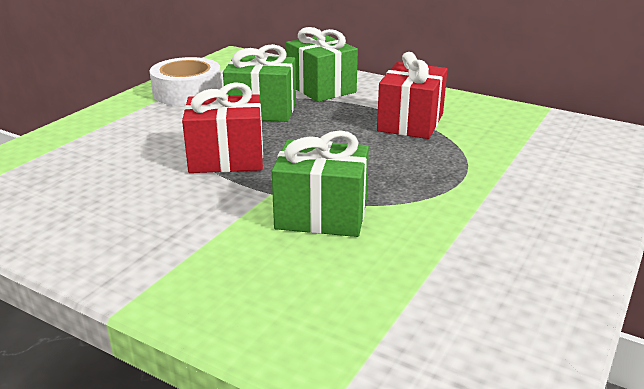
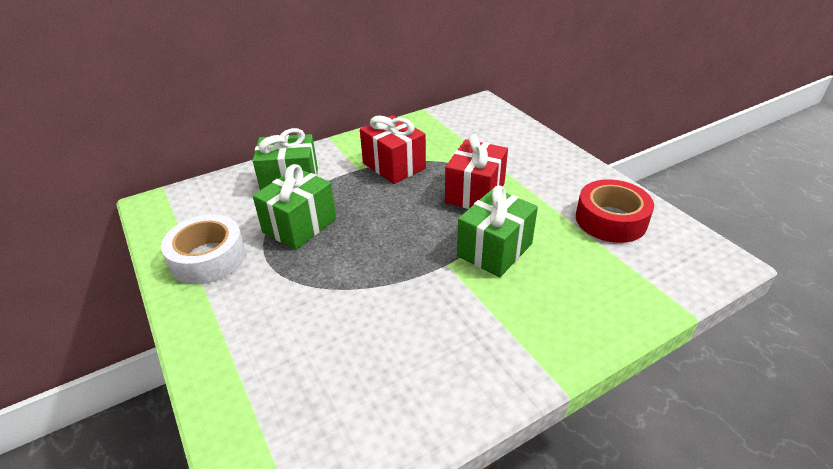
camera: 60 degrees left, 10 degrees up
red gift [182,82,263,173] -> red gift moved to [445,134,508,209]
none -> red tape [576,179,654,243]

